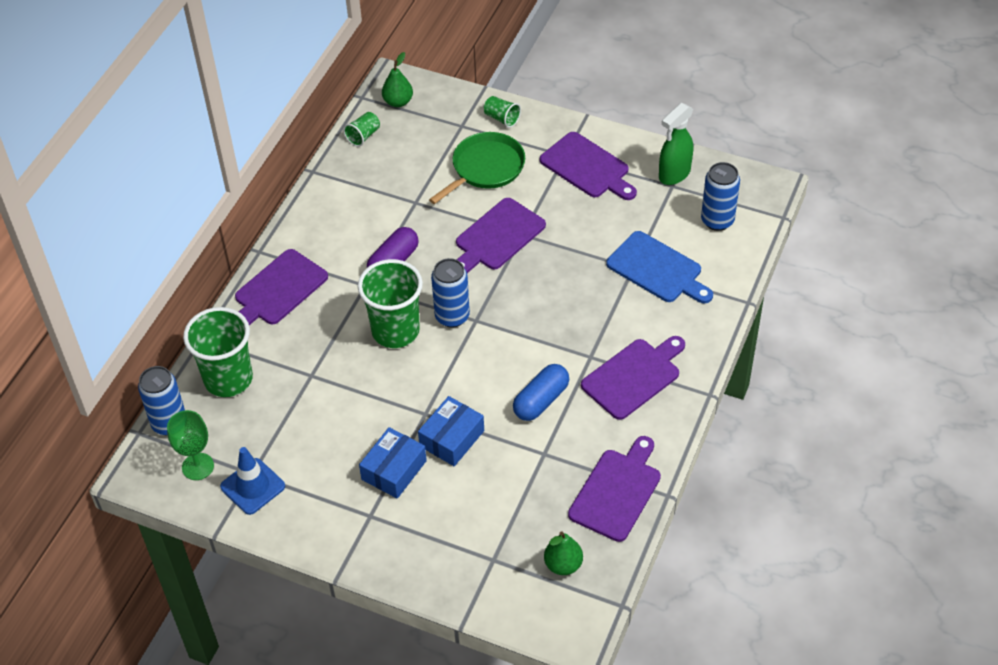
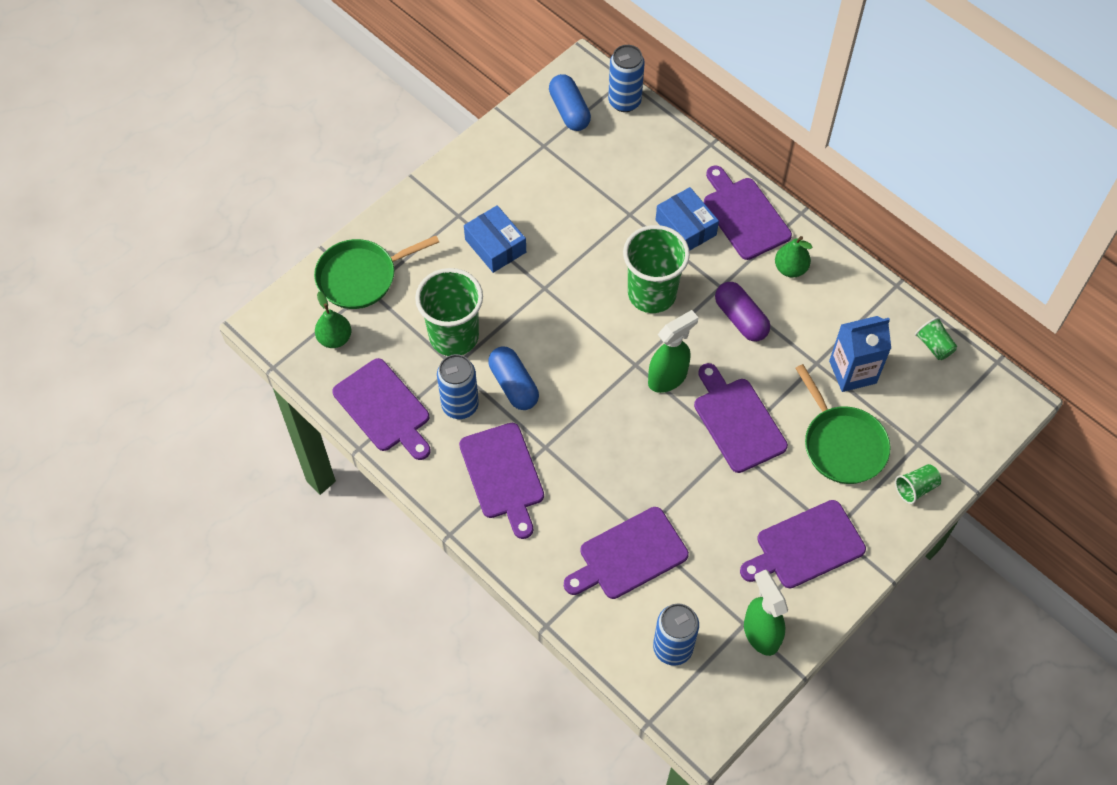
camera: 110 degrees right, 10 degrees up
green goblet [167,410,214,480] -> blue capsule [549,74,591,131]
green cup [183,307,253,397] -> green cup moved to [415,268,483,356]
blue traffic cone [220,447,285,515] -> none
green pear [382,52,413,107] -> green pear moved to [775,236,812,278]
blue box [418,396,484,466] -> blue box moved to [656,187,719,251]
blue can [431,258,470,328] -> blue can moved to [437,354,479,419]
blue cutting board [606,231,713,303] -> purple cutting board [564,507,689,599]
none -> green pan [314,236,439,309]
none -> green spray bottle [648,310,699,393]
none -> blue carton [829,316,891,392]

